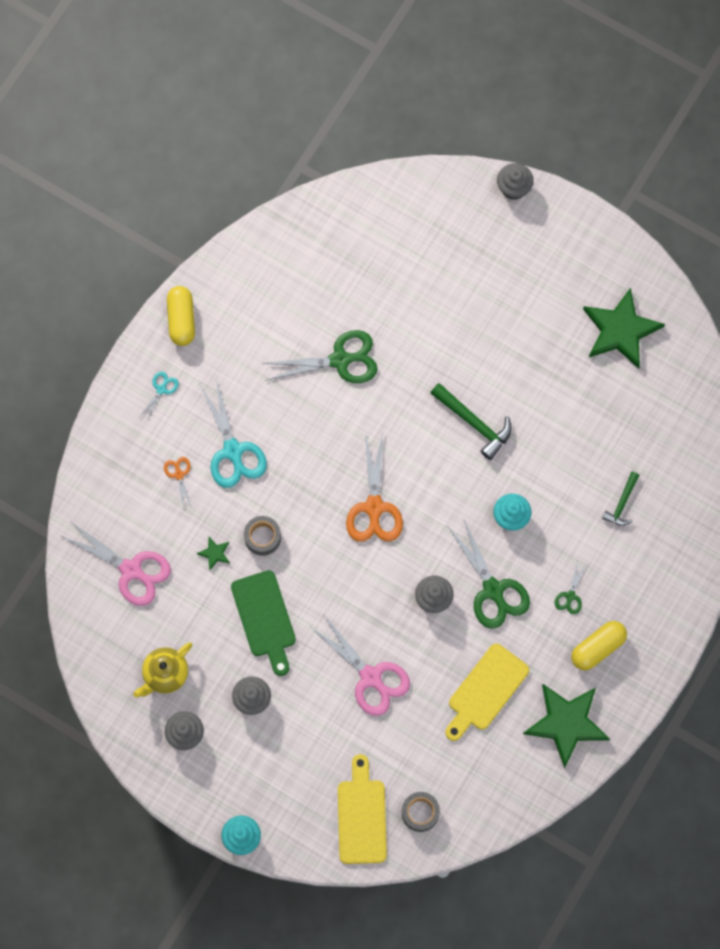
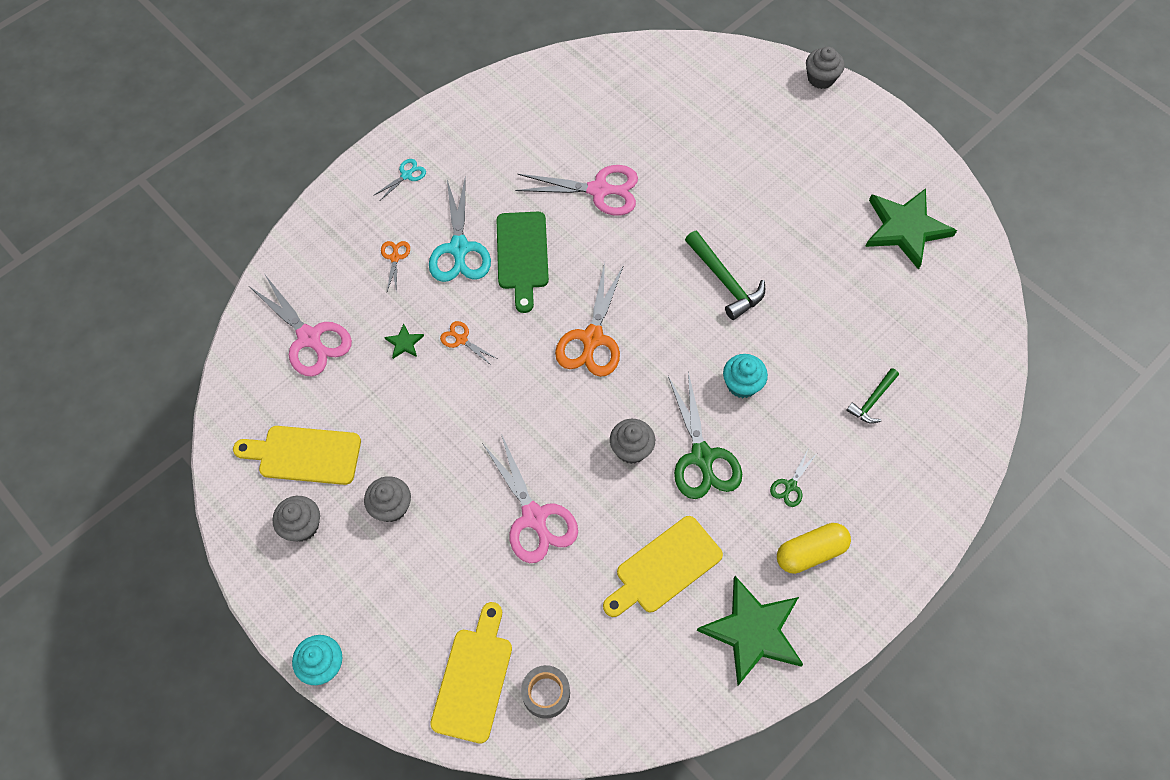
camera: 15 degrees right, 10 degrees down
yellow teapot [133,642,192,698] -> yellow cutting board [233,426,361,485]
yellow capsule [167,286,195,346] -> none
green cutting board [231,570,296,676] -> green cutting board moved to [497,212,549,313]
grey tape [244,516,281,556] -> orange scissors [440,321,497,366]
green scissors [262,330,378,383] -> pink scissors [515,165,638,215]

